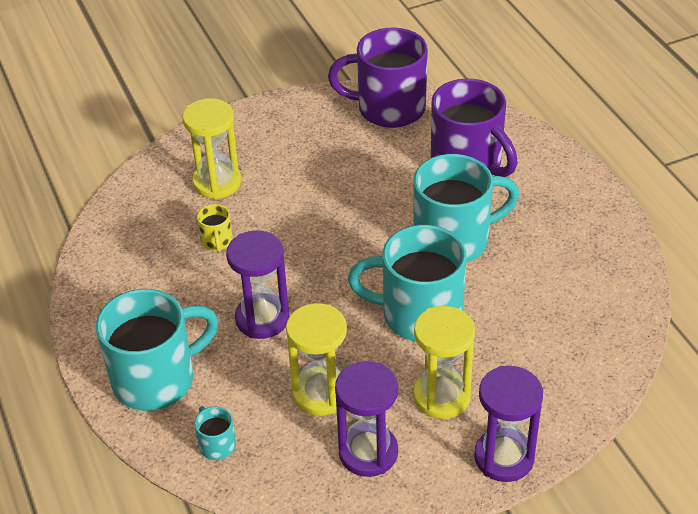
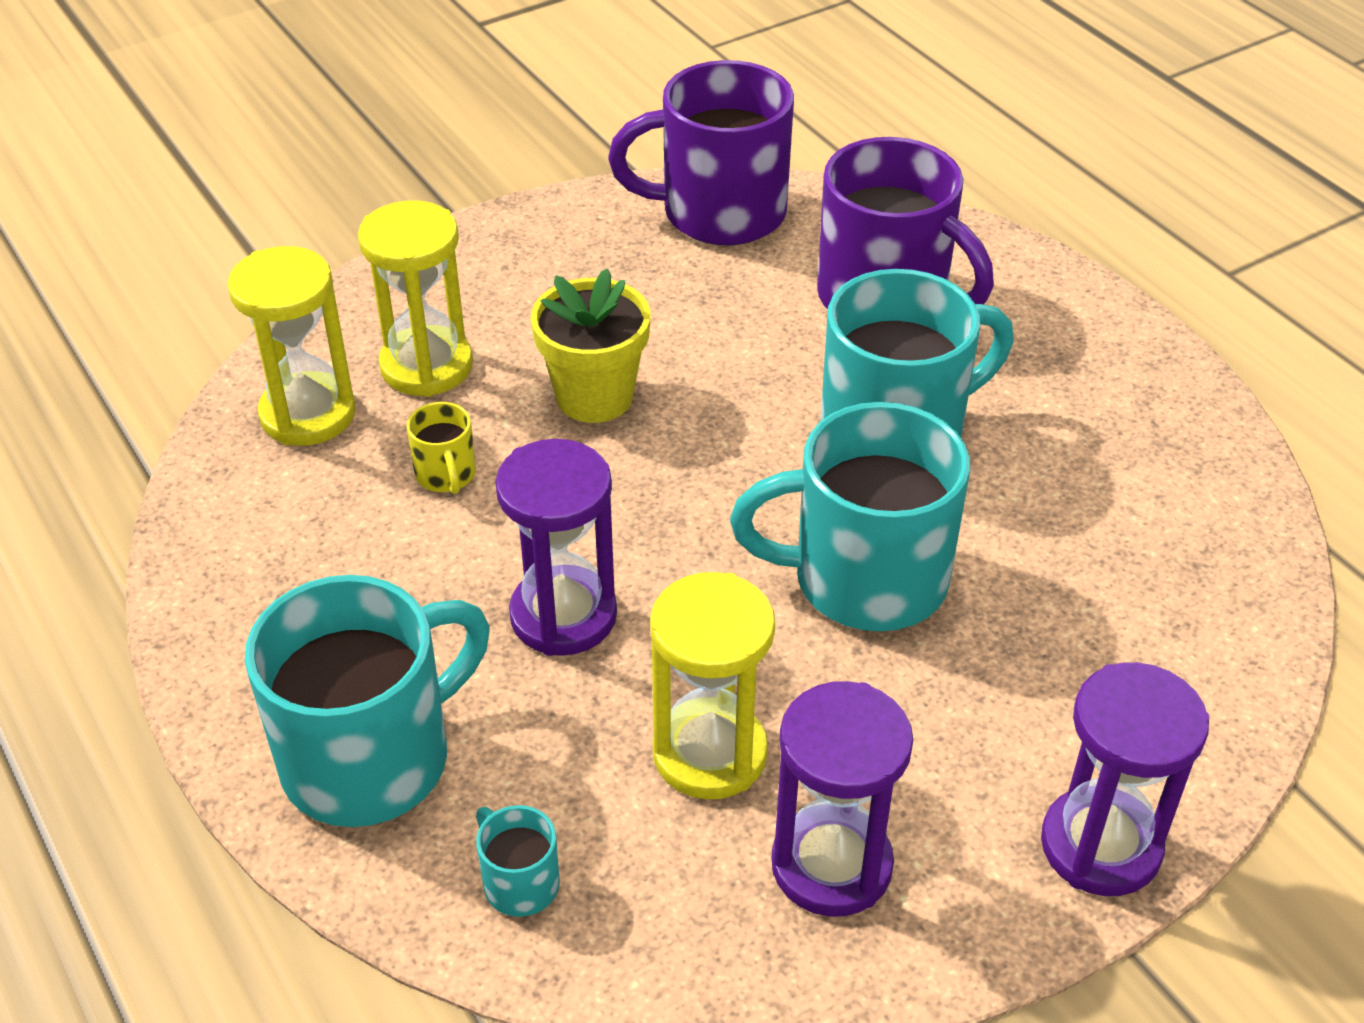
camera: 10 degrees left, 0 degrees up
yellow hourglass [413,306,475,419] -> yellow hourglass moved to [227,246,356,446]
none -> yellow flower pot [531,269,650,423]

